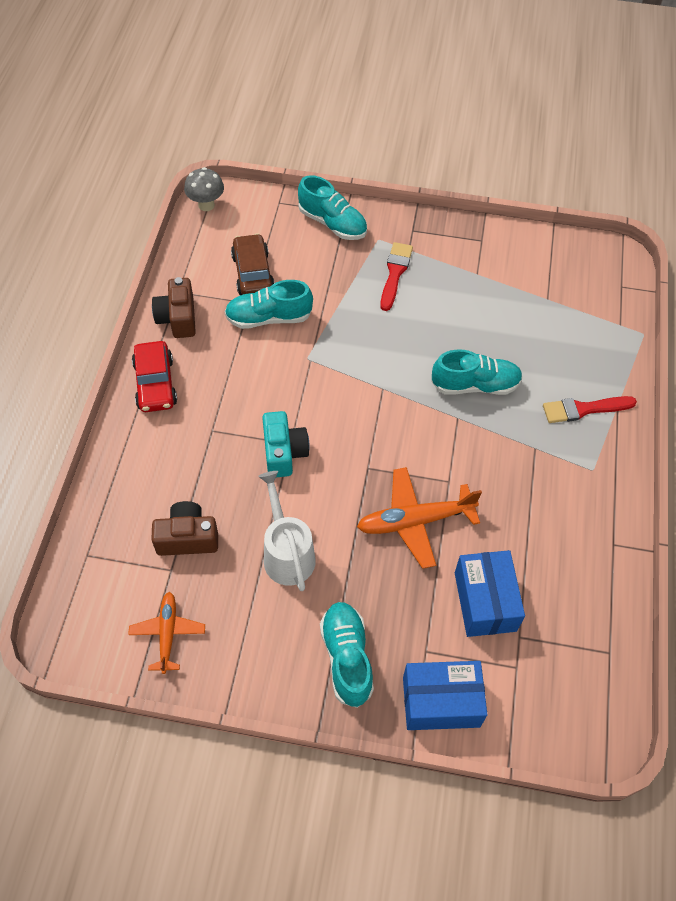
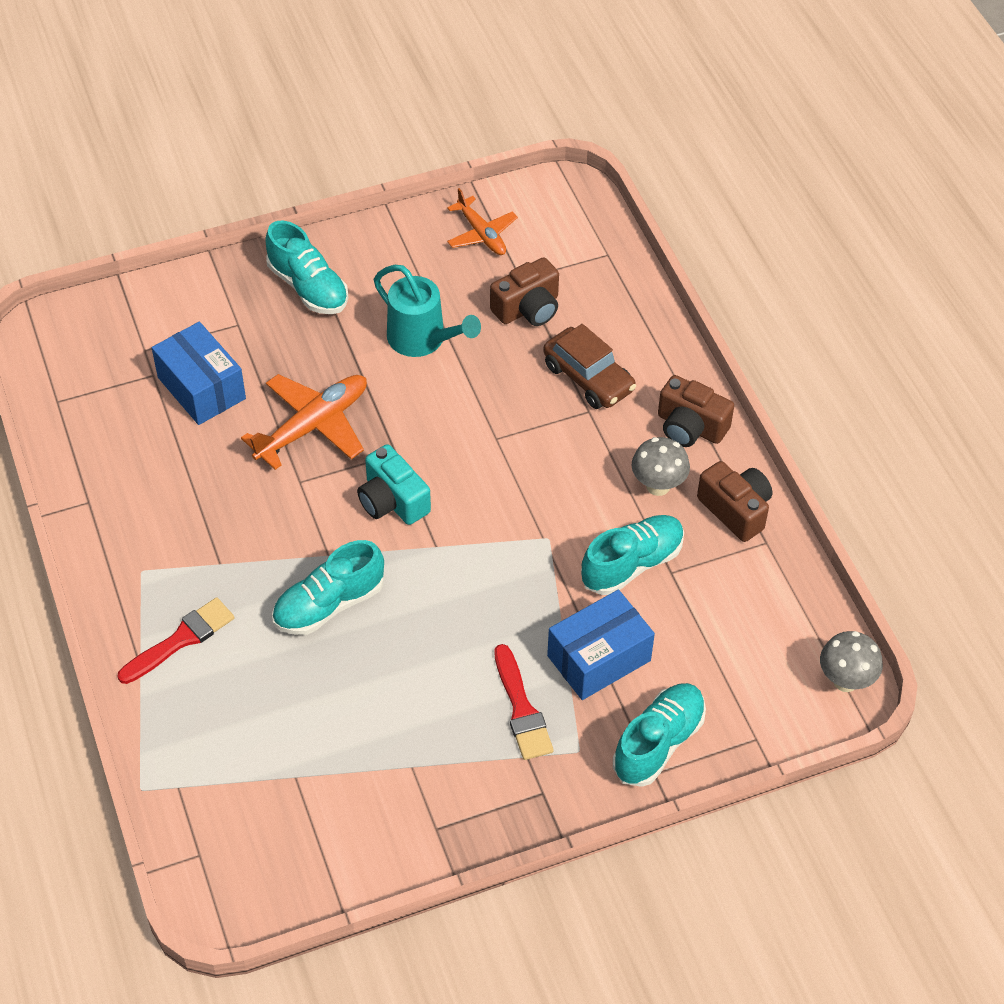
camera: 150 degrees right, 5 degrees down
red car [132,341,177,412] -> brown camera [658,375,734,447]
brown car [231,234,274,295] -> brown car moved to [543,324,636,409]
white watering can [258,471,316,591] -> turquoise watering can [374,265,481,357]
turquoise camera [262,411,310,477] -> turquoise camera moved to [357,444,431,525]
turquoise shoe [298,175,367,240] -> turquoise shoe turned 120 degrees clockwise [613,683,706,787]
blue box [403,661,487,730] -> blue box moved to [547,590,655,700]
none -> grey mushroom [631,437,690,496]

